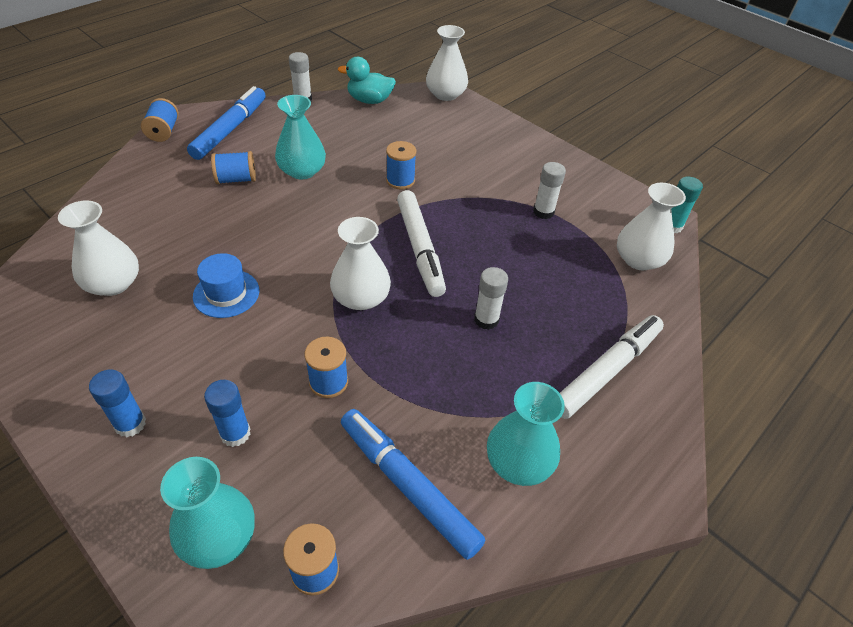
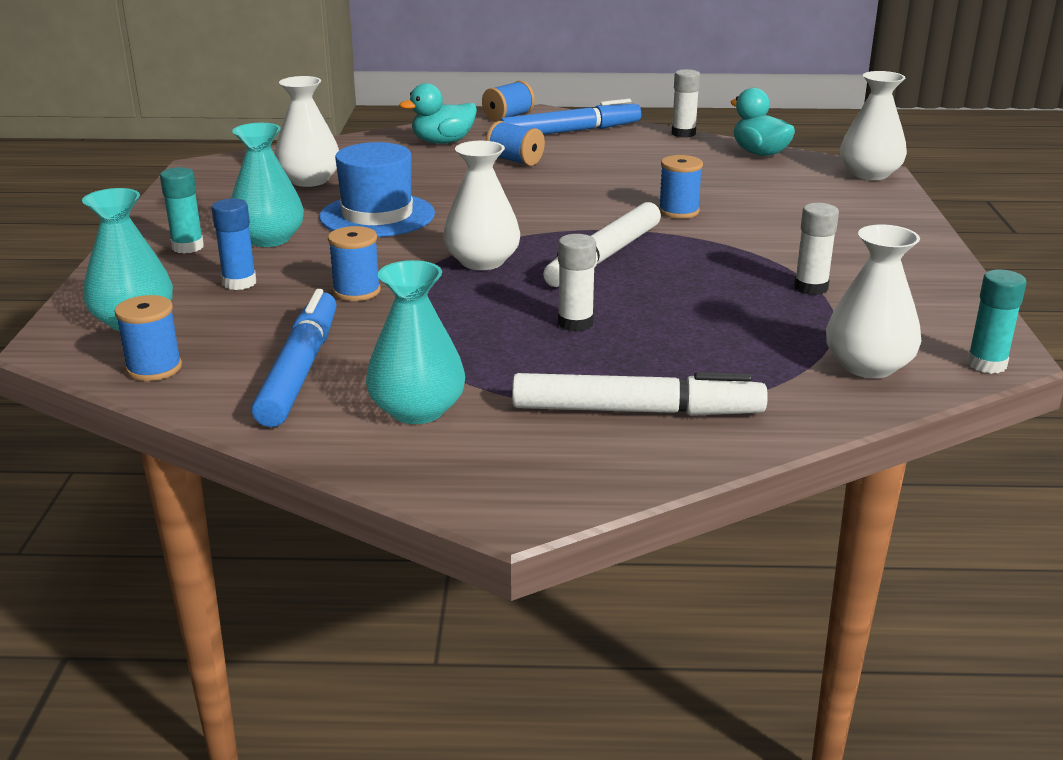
camera: 50 degrees right, 20 degrees down
blue glue stick [89,370,146,437] -> turquoise glue stick [160,167,204,253]
blue hat [193,253,259,318] -> blue hat [319,142,435,237], size x1.51
turquoise vase [275,95,326,179] -> turquoise vase moved to [231,123,304,247]
none -> turquoise duck [399,83,477,144]

